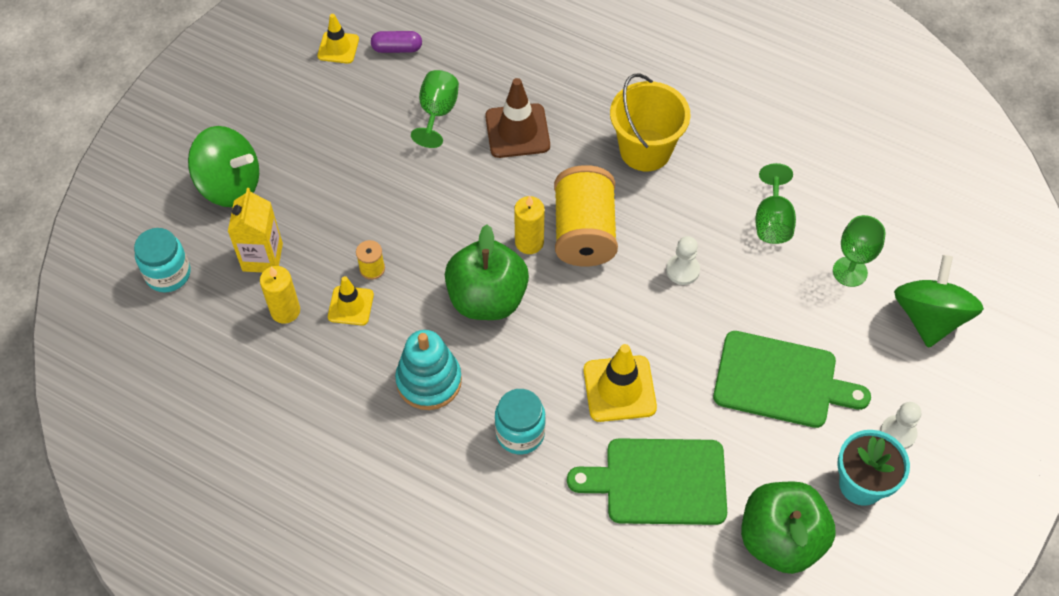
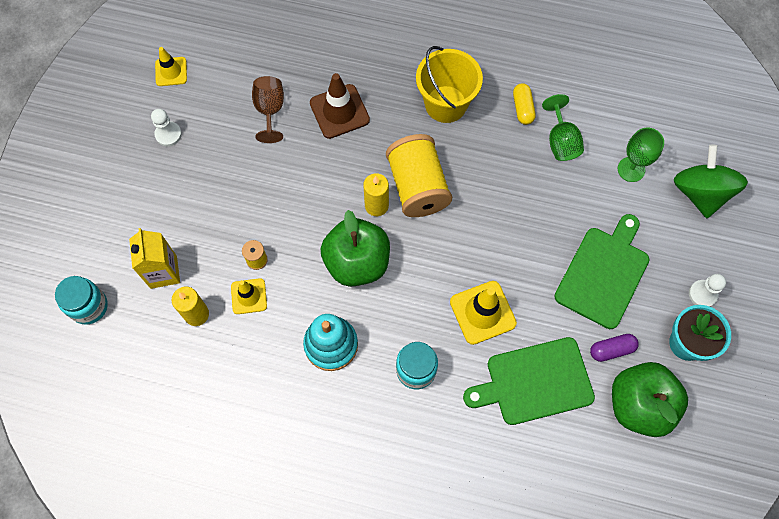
camera: 15 degrees left, 10 degrees up
green spinning top [188,126,259,207] -> none
purple capsule [371,31,422,53] -> purple capsule moved to [590,334,639,362]
green goblet [411,70,459,148] -> brown goblet [252,76,284,143]
white pawn [666,236,700,285] -> white pawn moved to [151,109,182,146]
green cutting board [713,331,871,428] -> green cutting board turned 60 degrees counterclockwise [555,214,649,329]
none -> yellow capsule [513,83,536,125]

